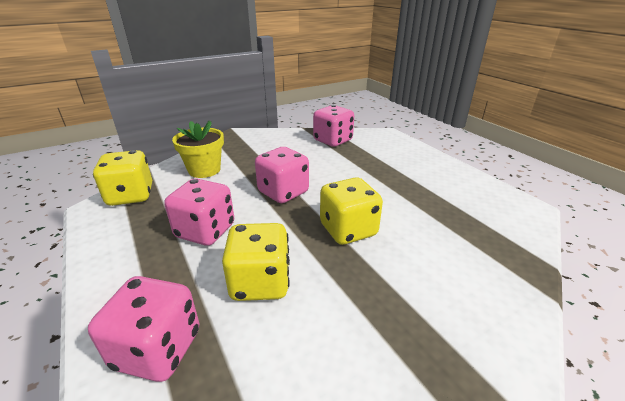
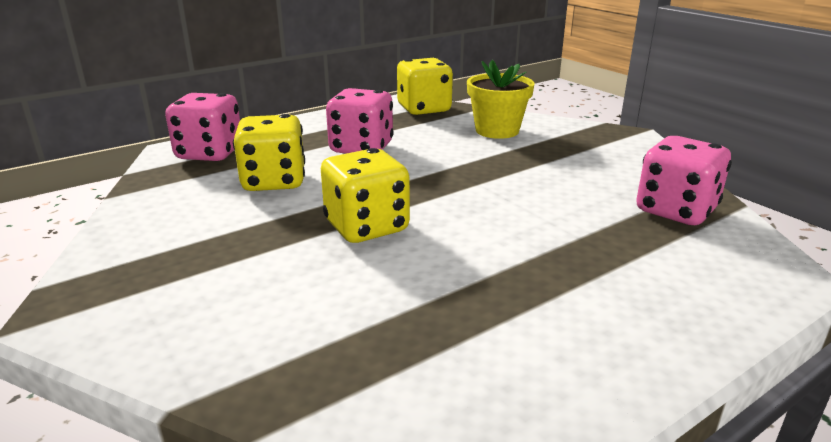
camera: 85 degrees right, 5 degrees down
pink dice [255,147,309,203] -> none

